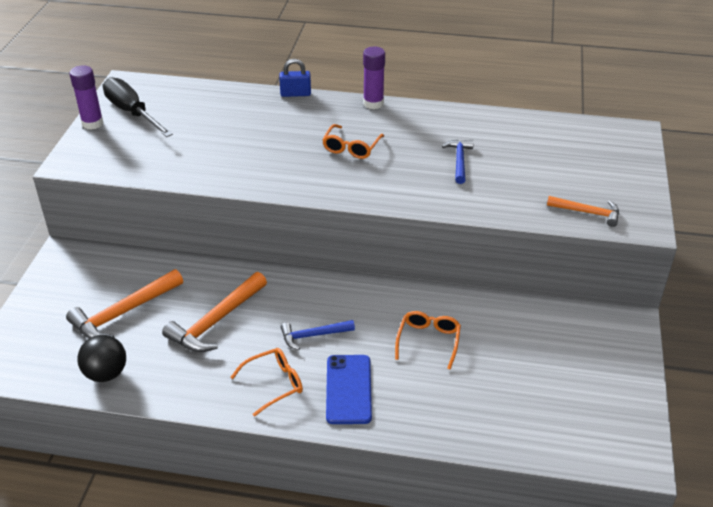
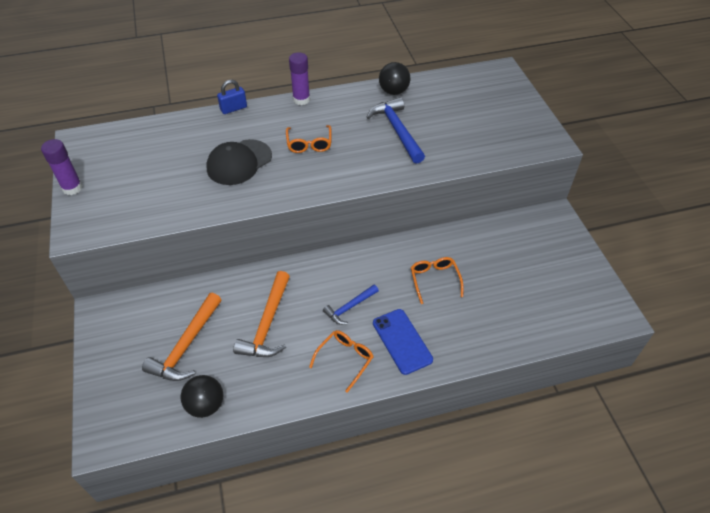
camera: 25 degrees left, 10 degrees up
black screwdriver [103,77,173,137] -> none
blue hammer [442,139,474,184] -> blue hammer [367,97,425,164], size x1.65
orange hammer [547,196,619,227] -> none
none -> black cap [207,139,272,185]
none -> black ball [379,62,410,95]

